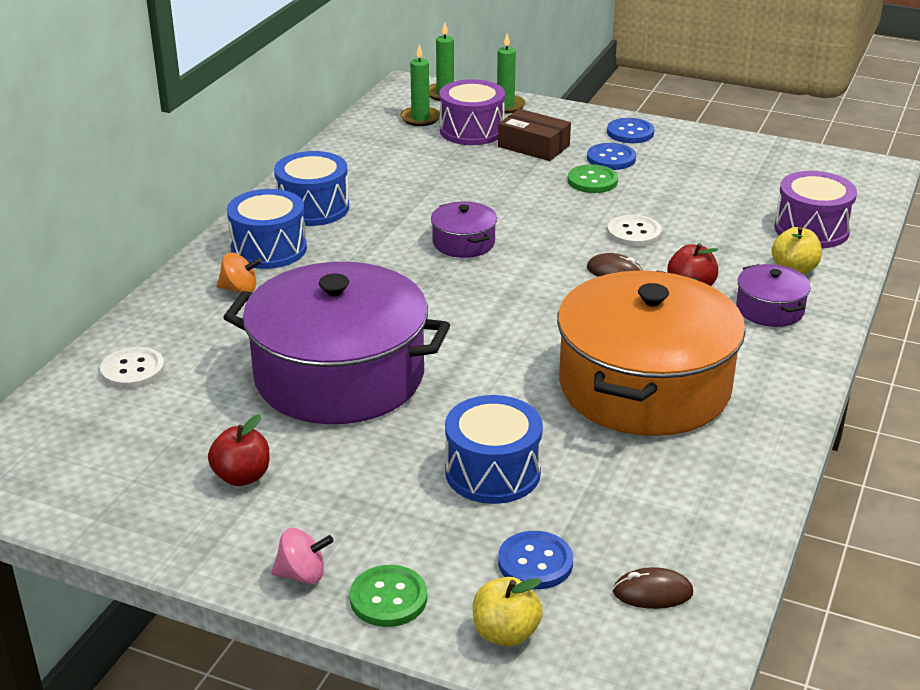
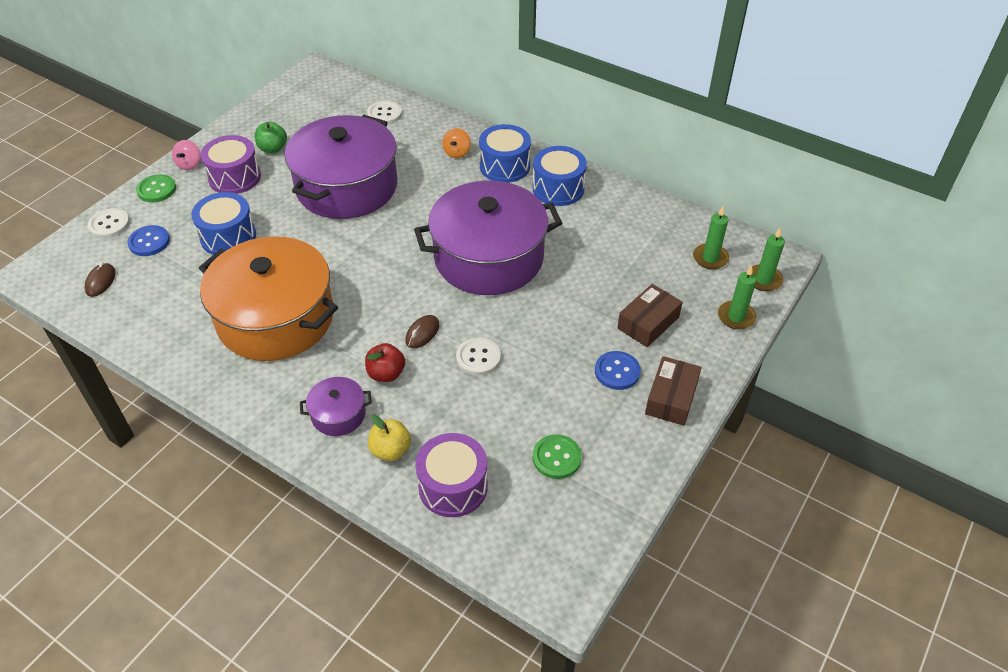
camera: 100 degrees right, 15 degrees up
red apple [208,415,270,486] -> green apple [255,122,287,153]
purple pot [431,201,497,258] -> purple pot [414,181,562,295], size x2.34
purple drum [440,79,505,145] -> purple drum moved to [200,135,261,194]
yellow apple [473,577,543,646] -> white button [88,208,130,238]
green button [568,164,618,193] -> green button moved to [533,434,582,479]
blue button [607,118,654,143] -> brown box [645,356,702,426]

